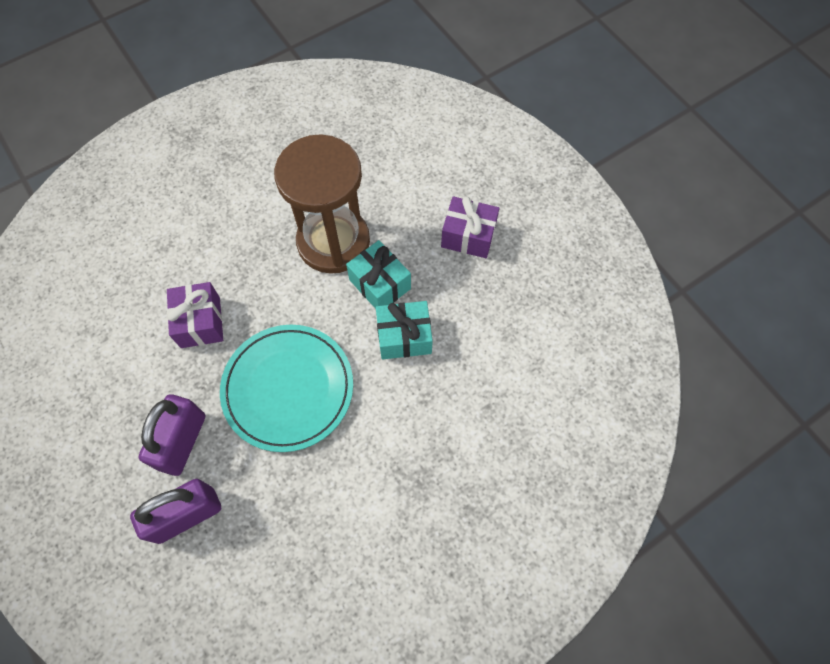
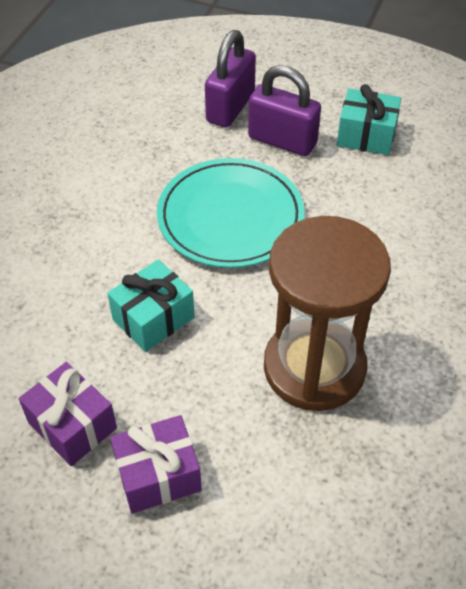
camera: 145 degrees right, 15 degrees down
purple padlock [138,394,205,476] -> purple padlock turned 45 degrees counterclockwise [248,65,321,156]
purple gift [167,282,223,348] -> purple gift moved to [19,362,117,466]
turquoise gift [346,240,411,309] -> turquoise gift moved to [337,84,401,155]

